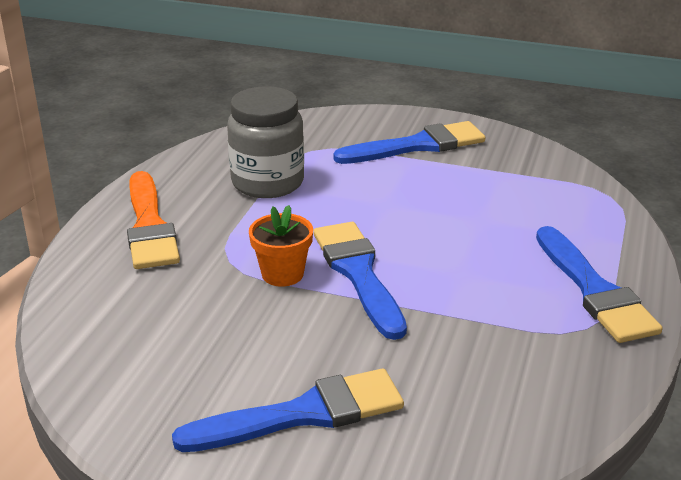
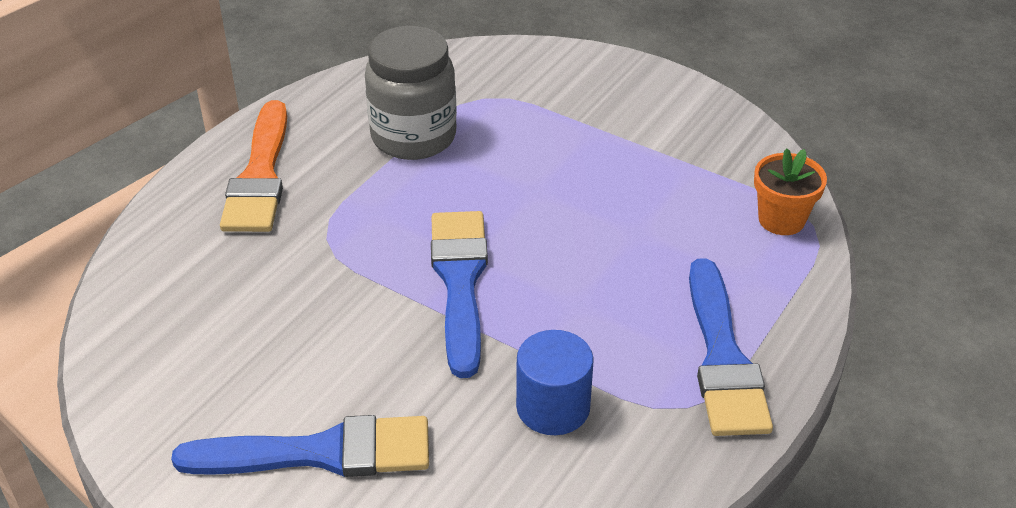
camera: 15 degrees right, 10 degrees up
orange flower pot [249,205,313,287] -> orange flower pot moved to [754,148,827,235]
blue brush [333,121,485,164] -> none
none -> blue cylinder [516,330,594,435]

